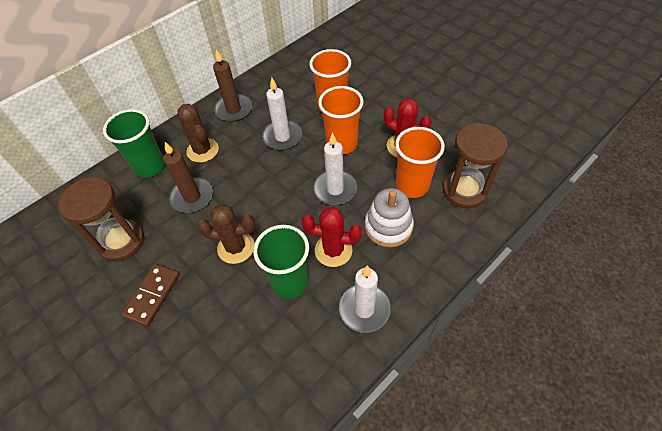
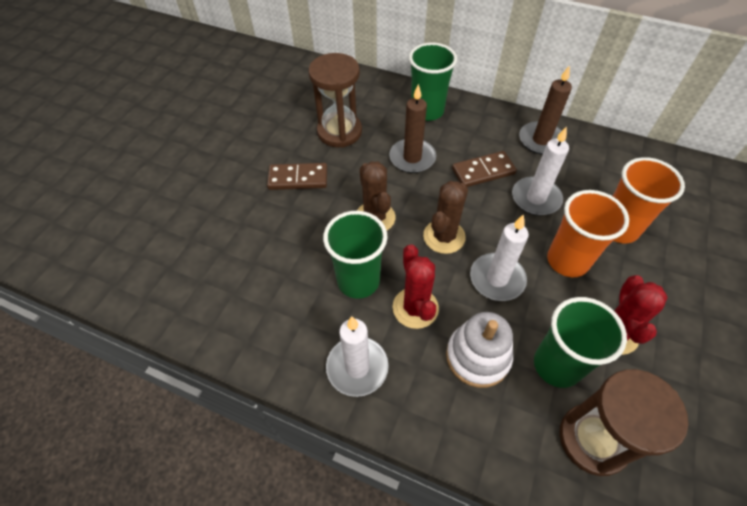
camera: 65 degrees right, 0 degrees up
brown cactus [177,104,219,163] -> brown cactus moved to [423,181,468,254]
orange cup [395,127,445,198] -> green cup [534,297,627,388]
none -> brown domino [452,151,517,187]

